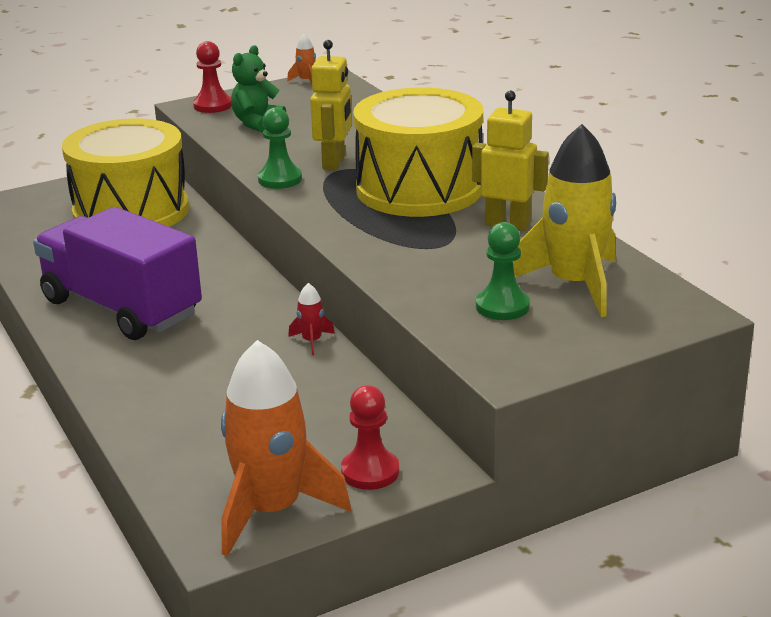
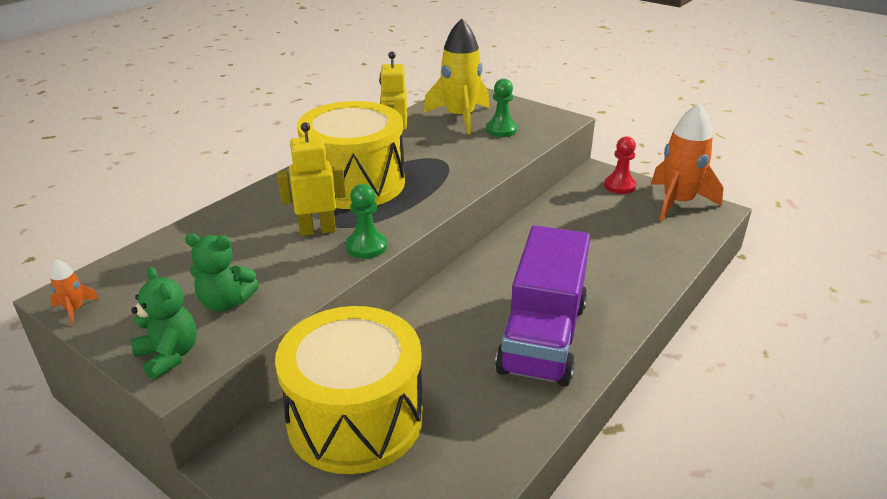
camera: 115 degrees left, 5 degrees up
red pawn [193,41,232,113] -> green teddy bear [131,267,197,380]
red rocket [288,283,335,355] -> none

